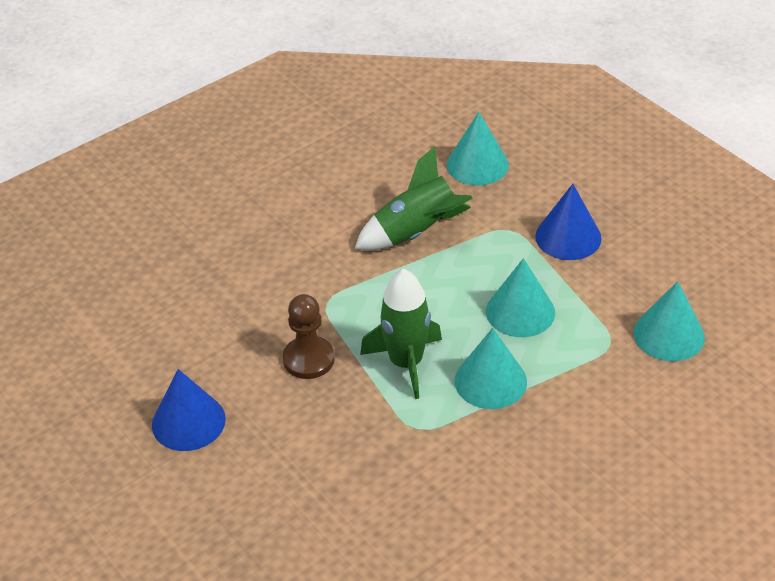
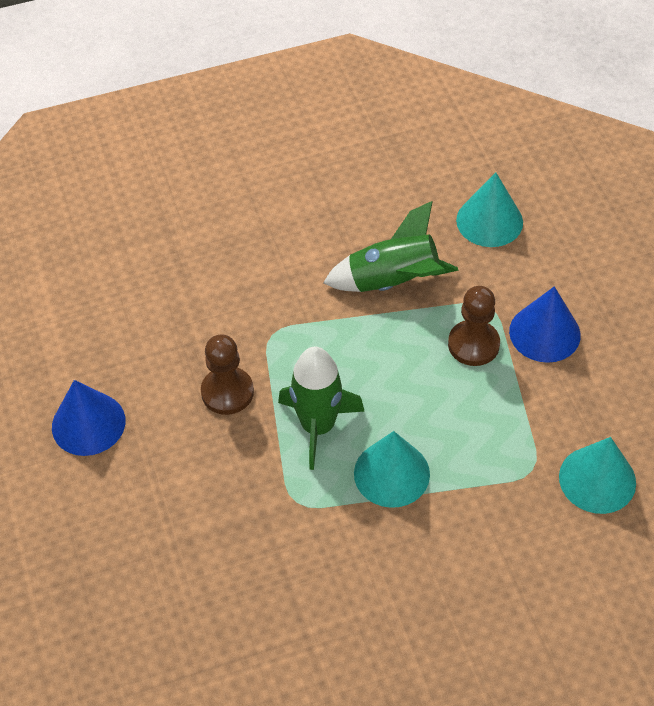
camera: 20 degrees right, 10 degrees up
turquoise cone [486,258,555,337] -> none
none -> brown pawn [448,286,500,366]

